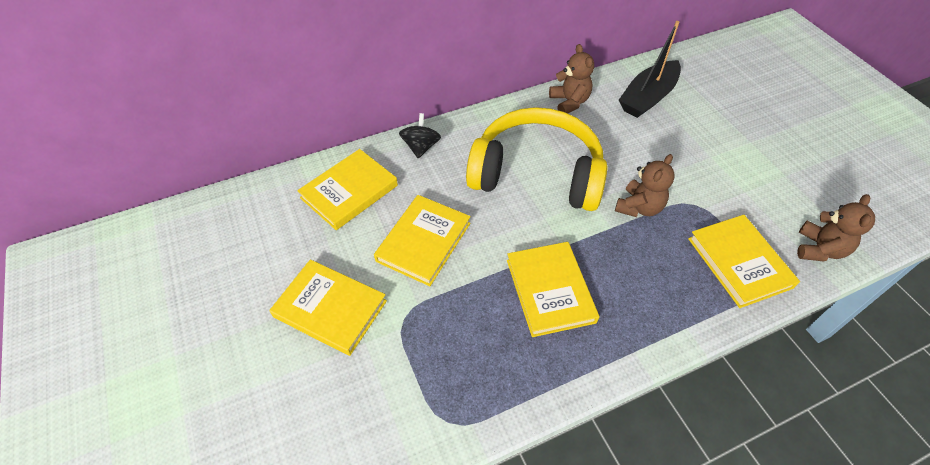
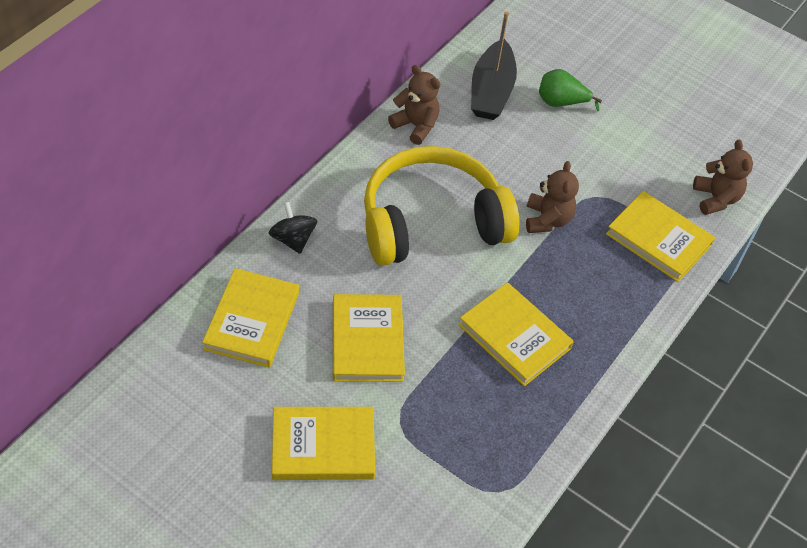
camera: 35 degrees left, 0 degrees up
none -> green pear [539,69,602,112]

